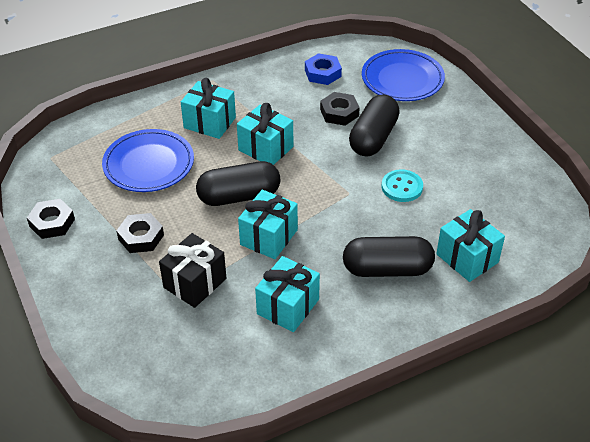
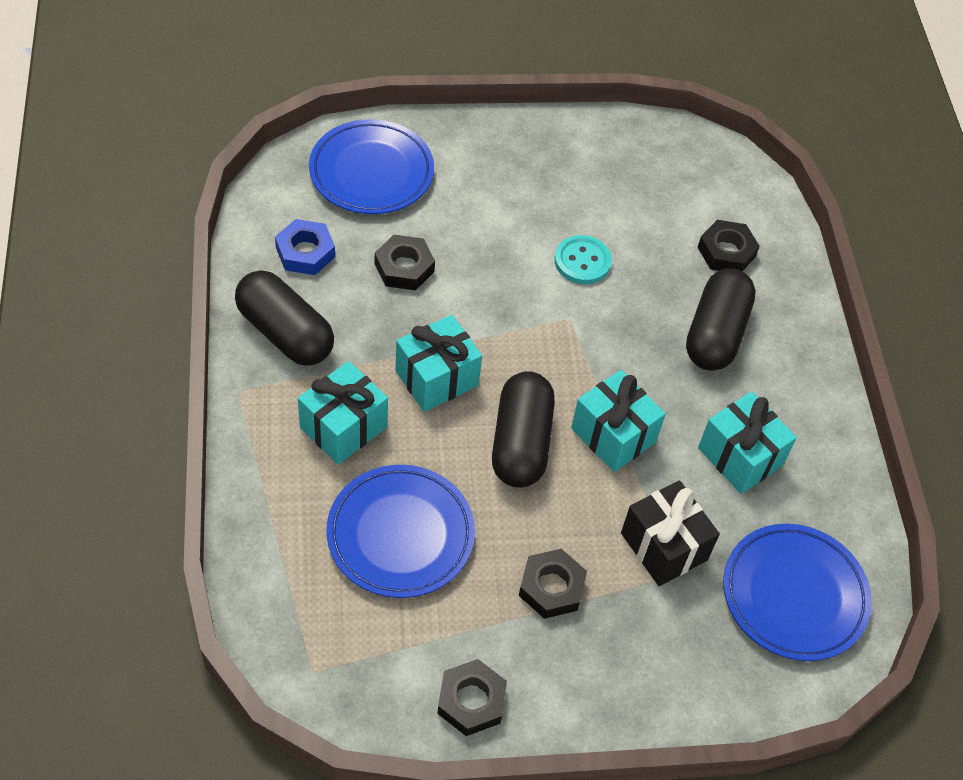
camera: 75 degrees left, 10 degrees up
black capsule [349,94,400,157] -> black capsule moved to [235,270,334,366]
turquoise gift [436,209,505,282] -> black nut [698,220,760,271]
none -> blue plate [723,524,872,661]

